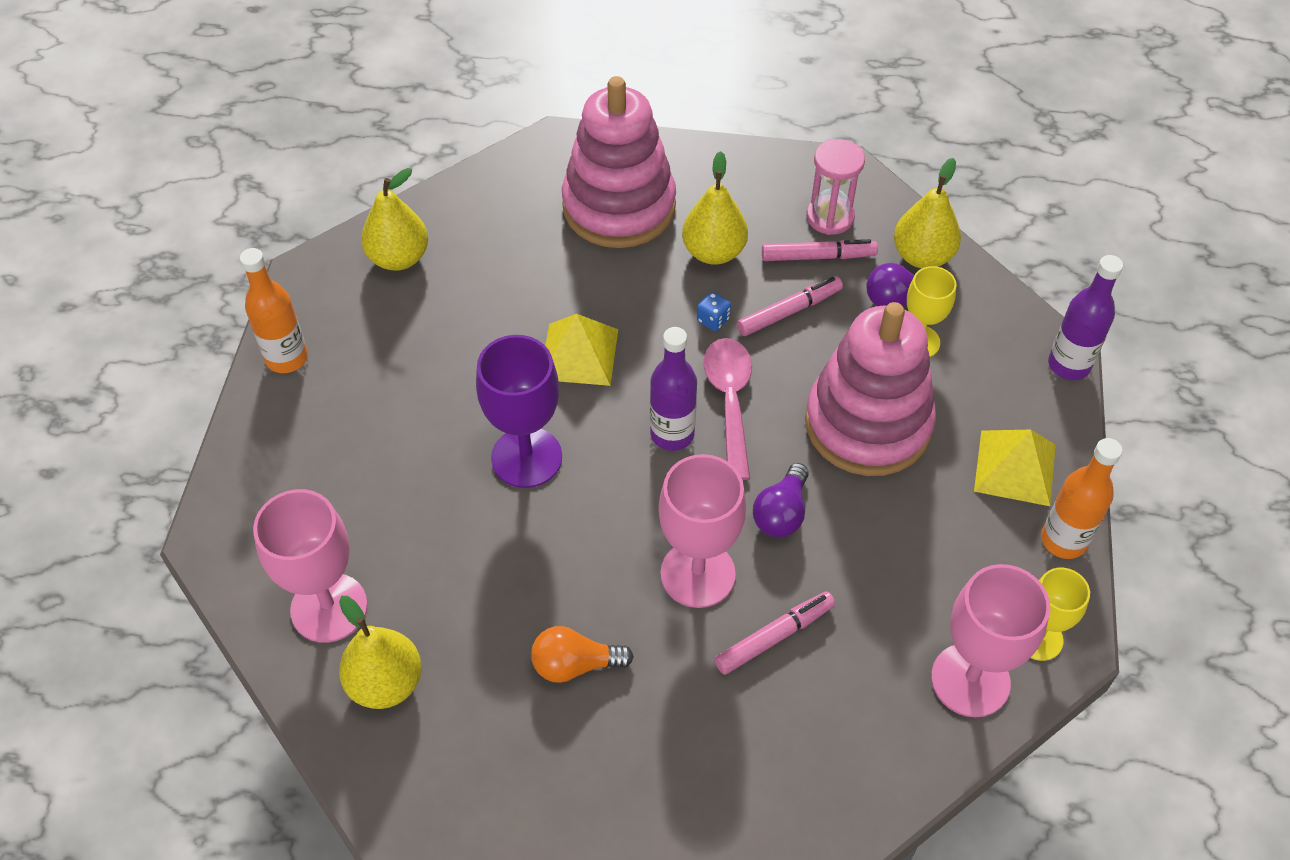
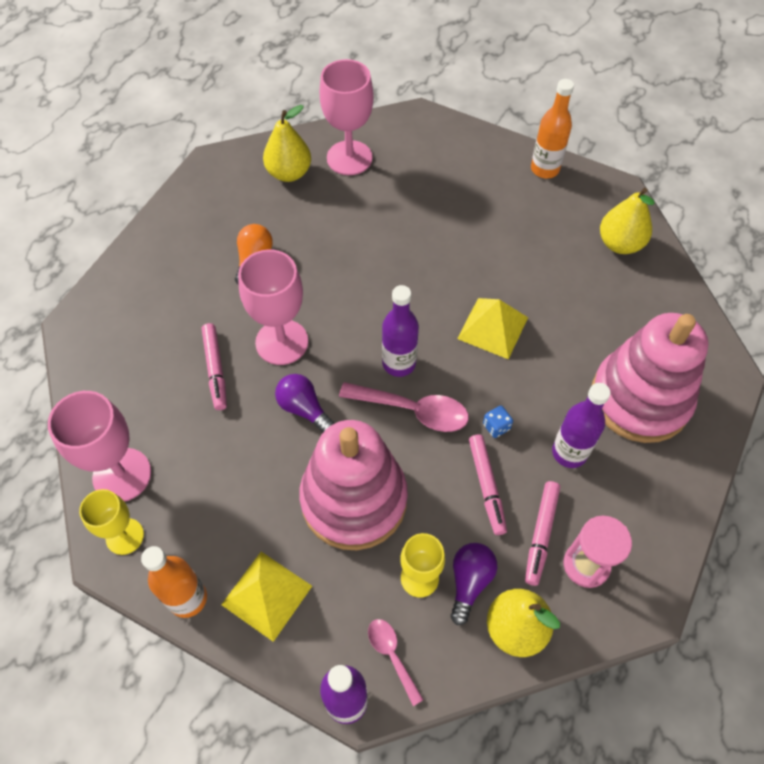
camera: 110 degrees right, 5 degrees up
purple goblet [476,335,562,488] -> none
yellow pear [682,151,748,265] -> purple bottle [552,383,611,468]
none -> pink spoon [368,619,424,706]

